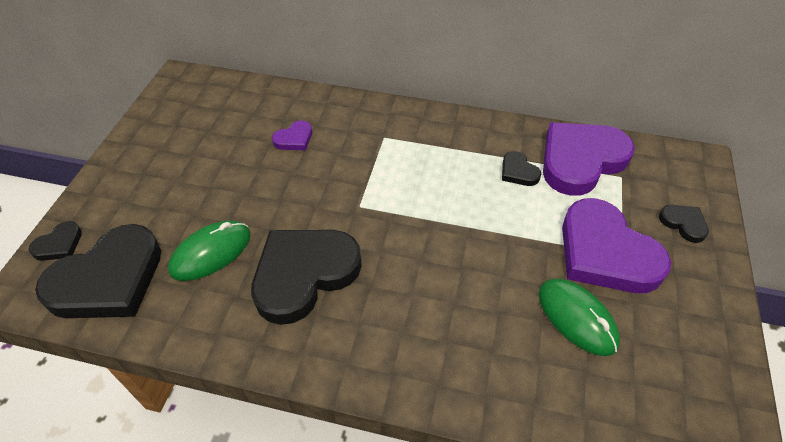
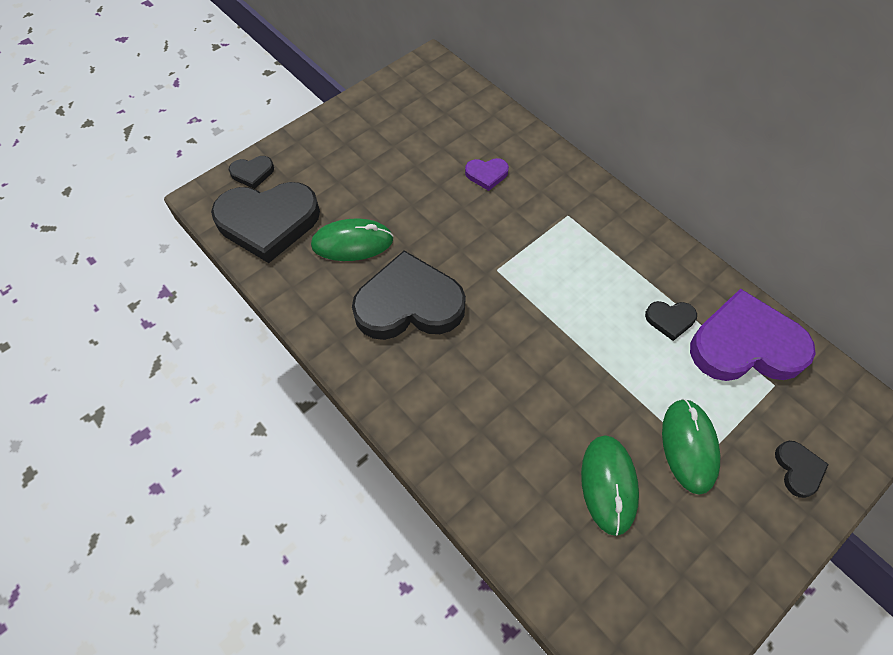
camera: 35 degrees right, 10 degrees up
black heart [502,151,541,186] -> black heart turned 90 degrees counterclockwise [645,301,697,341]
purple heart [562,198,671,293] -> green mouse [662,399,720,495]

